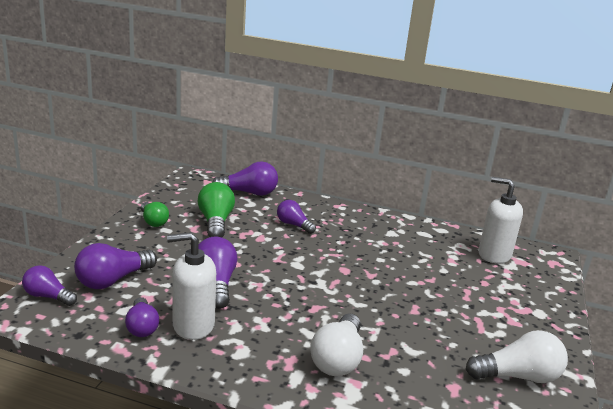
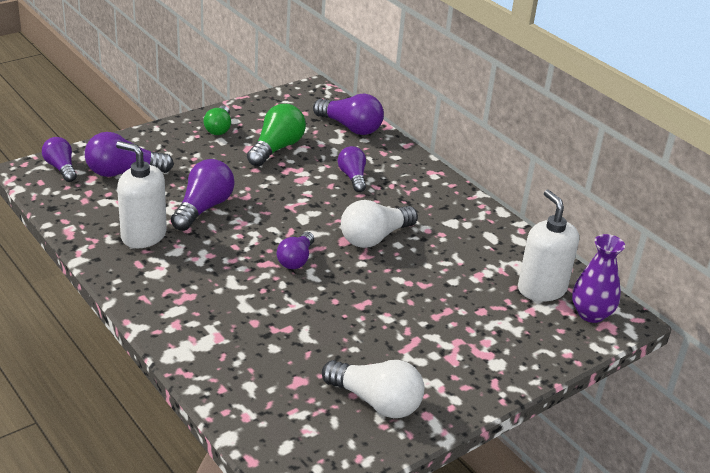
camera: 35 degrees right, 10 degrees up
purple light bulb [125,297,159,337] -> purple light bulb moved to [277,232,314,269]
white light bulb [310,314,363,376] -> white light bulb moved to [341,200,418,248]
none -> purple vase [572,234,625,323]

